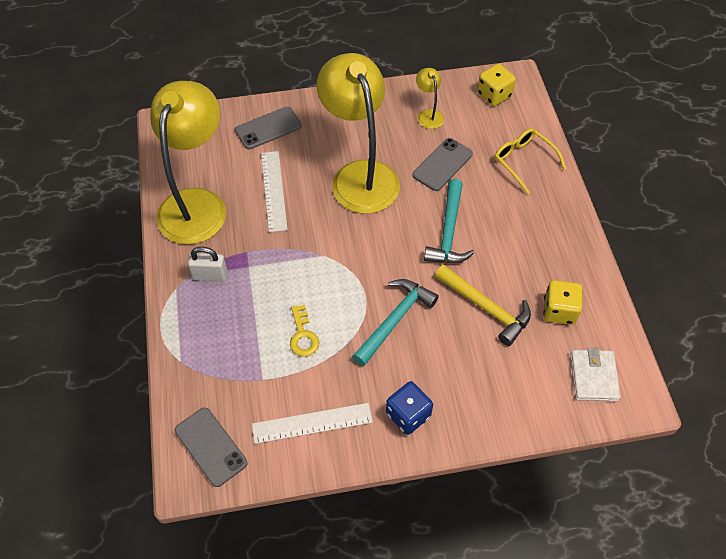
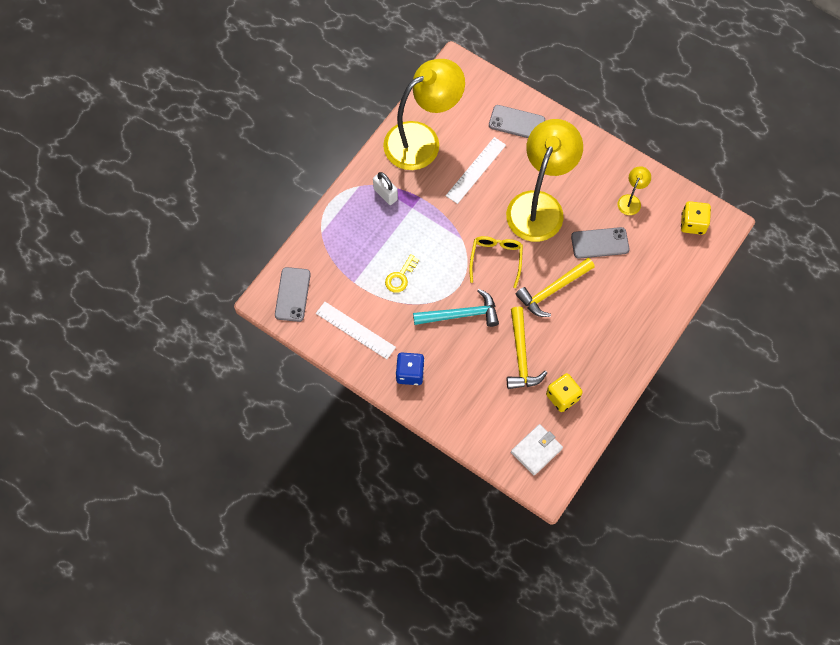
camera: 45 degrees right, 10 degrees up
turquoise hammer [424,179,474,263] -> yellow hammer [516,258,595,317]
yellow glasses [494,128,566,194] -> yellow glasses moved to [469,236,523,288]

